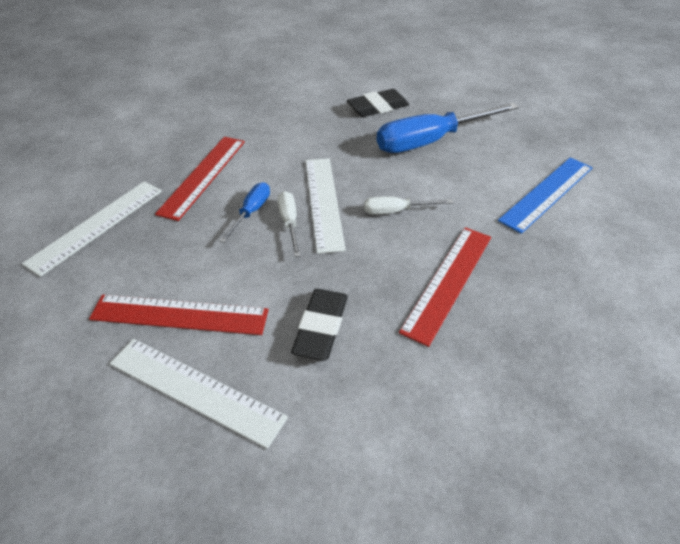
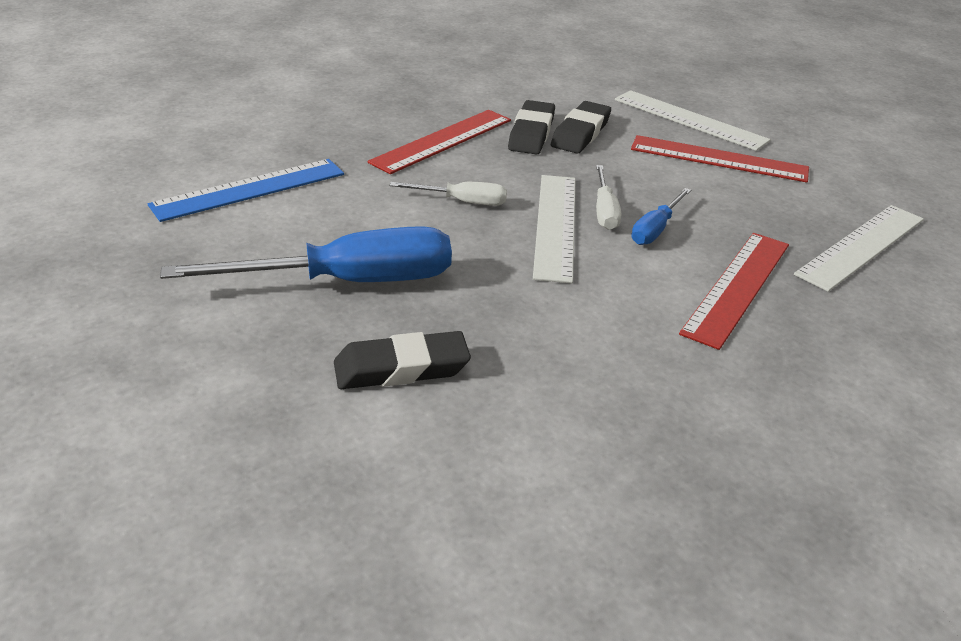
camera: 170 degrees left, 10 degrees down
none -> black eraser [508,100,555,155]

